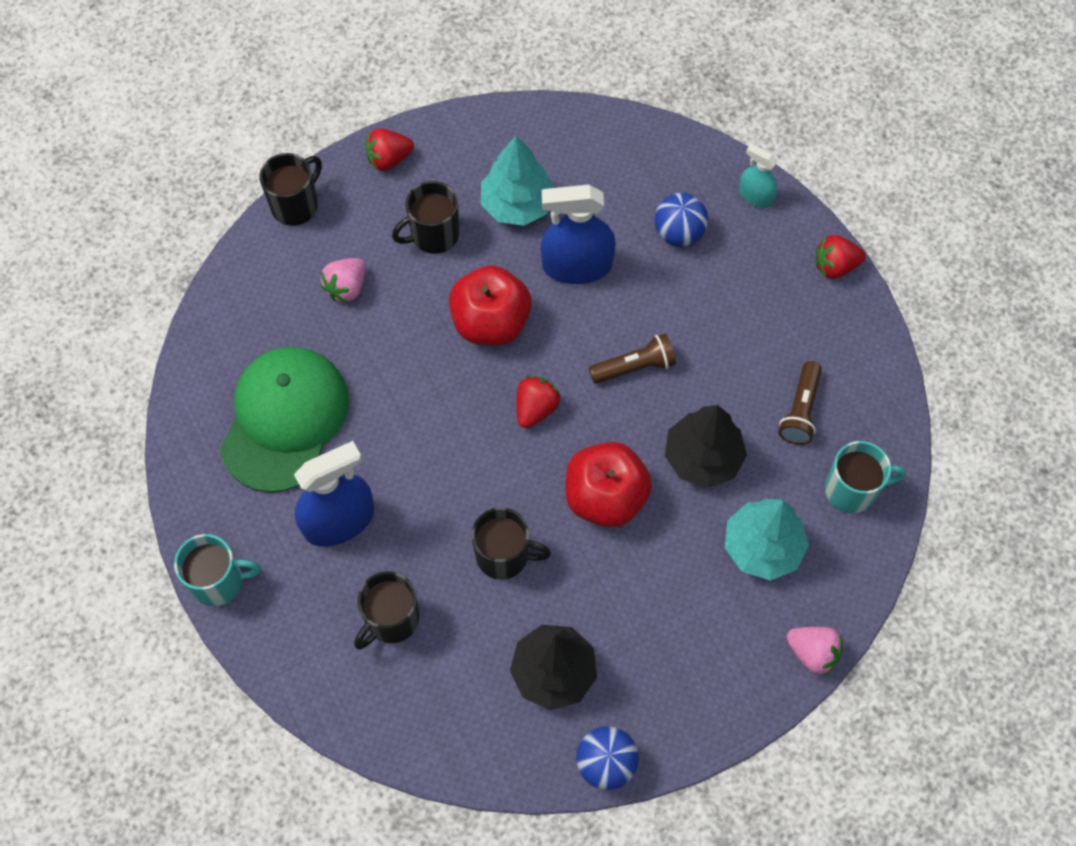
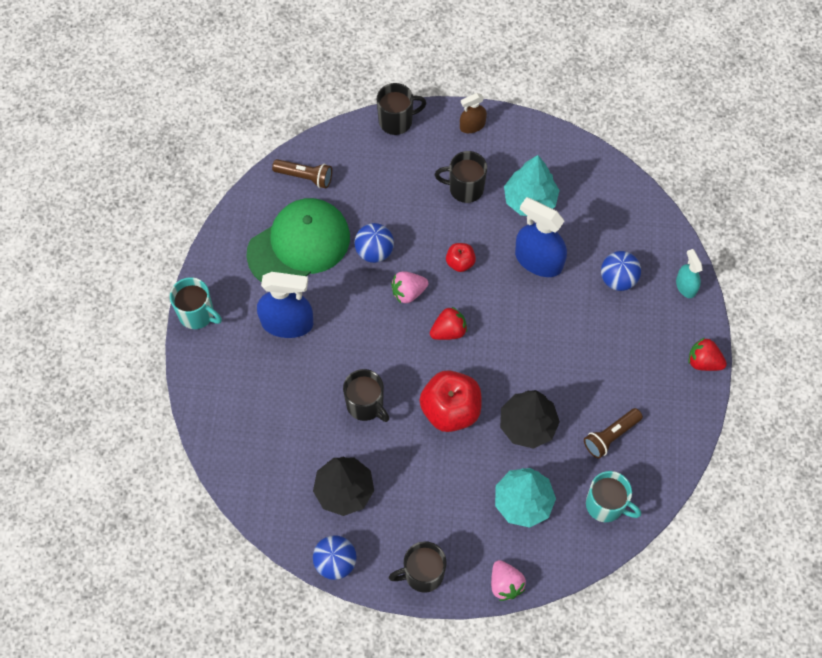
camera: 35 degrees right, 0 degrees up
pink strawberry [320,258,365,303] -> pink strawberry moved to [391,271,428,303]
black mug [354,571,419,650] -> black mug moved to [388,541,447,593]
red strawberry [365,128,414,171] -> brown spray bottle [460,93,487,133]
red apple [449,265,532,346] -> red apple [446,243,476,272], size x0.51
brown flashlight [589,333,676,384] -> brown flashlight moved to [272,159,332,188]
none -> blue ball [354,223,394,263]

